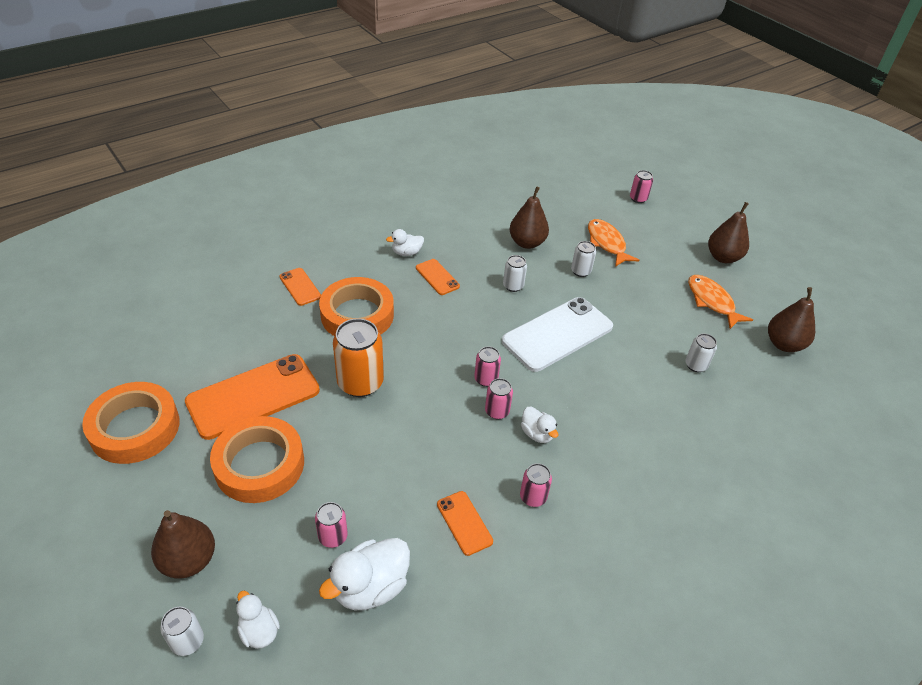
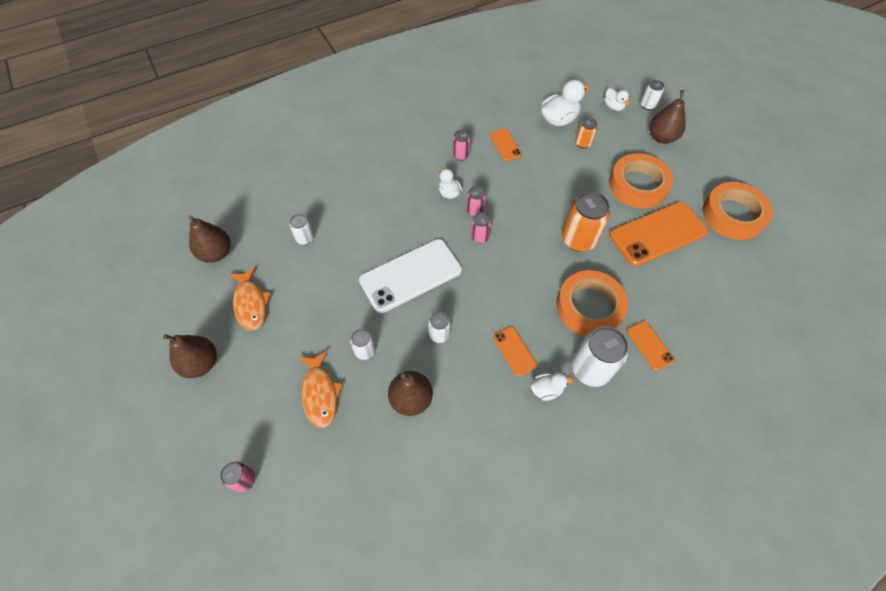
camera: 170 degrees left, 15 degrees up
pink can [315,502,348,548] -> orange can [575,118,597,149]
none -> white can [572,326,628,387]

